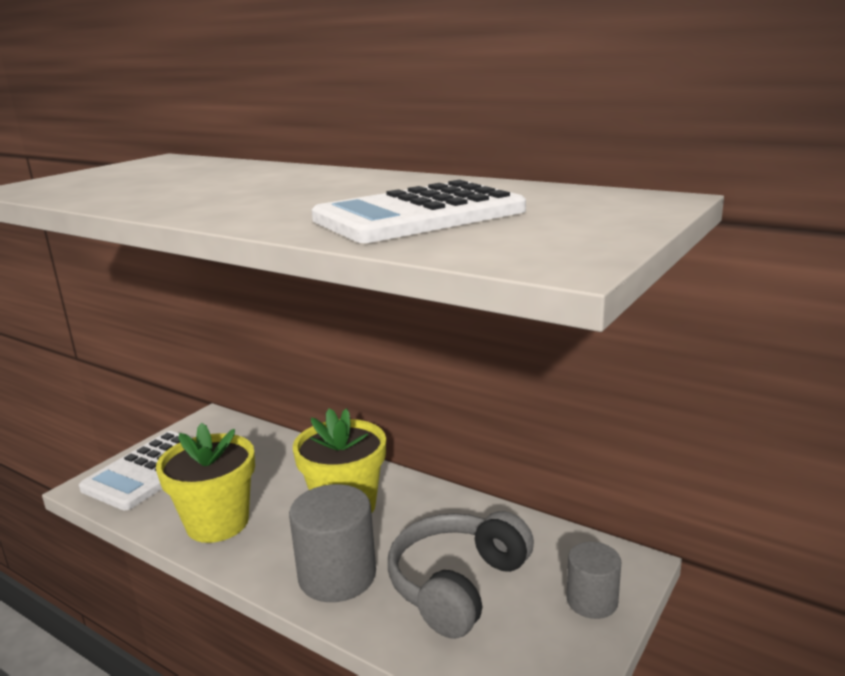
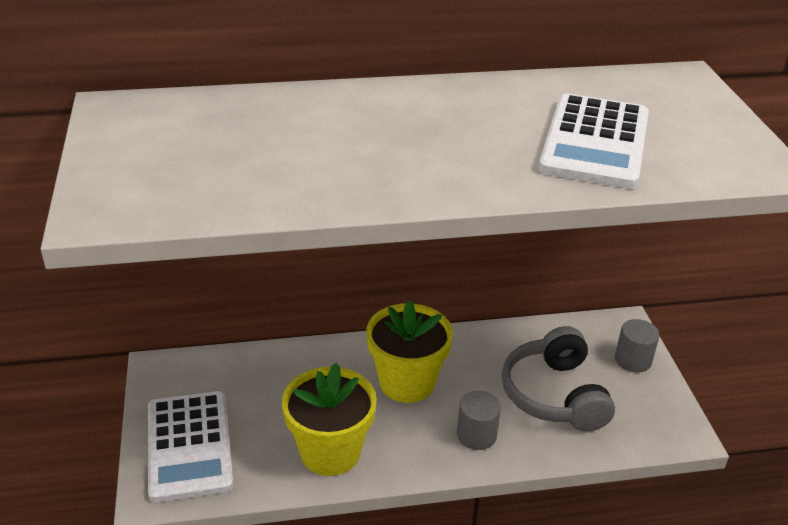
camera: 45 degrees left, 15 degrees up
grey cylinder [289,484,376,602] -> grey cylinder [457,391,501,450], size x0.61

